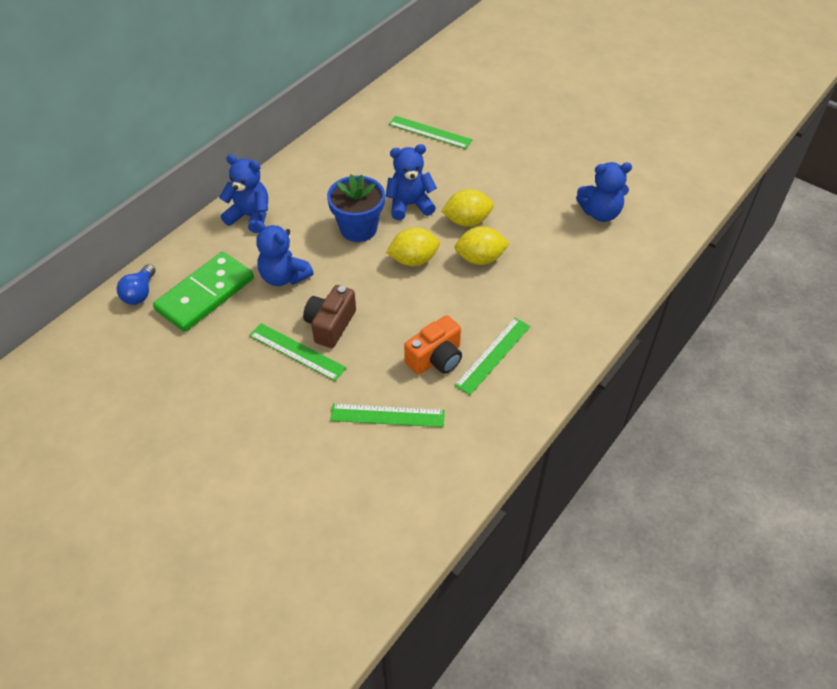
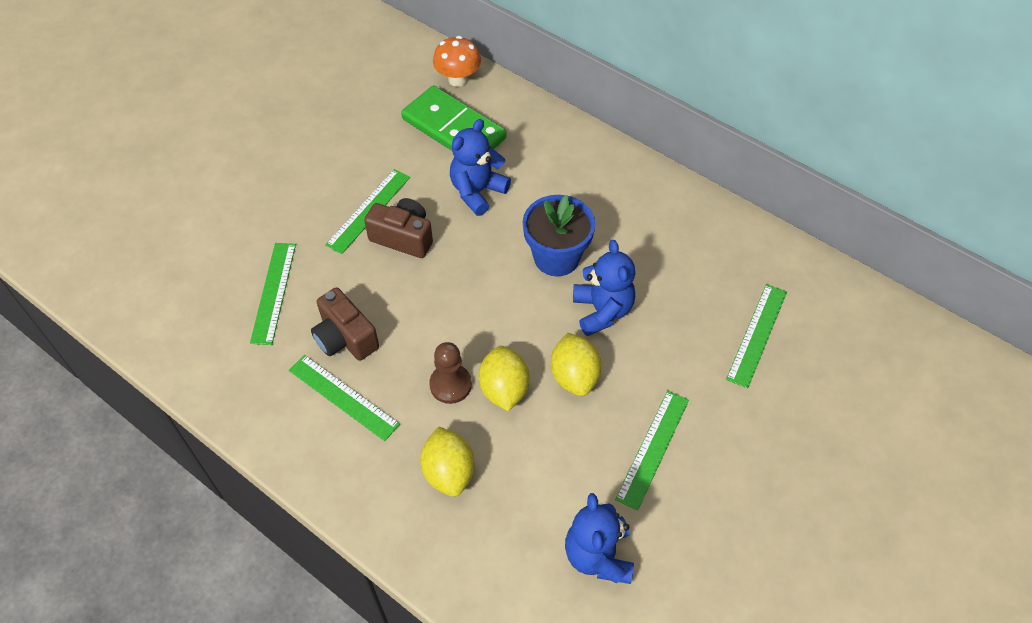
camera: 90 degrees right, 5 degrees up
blue light bulb [116,264,155,305] -> orange mushroom [433,36,481,87]
blue teddy bear [219,155,268,233] -> none
yellow lemon [386,228,440,266] -> yellow lemon moved to [420,426,475,497]
orange camera [404,315,462,375] -> brown camera [311,287,379,361]
none -> brown pawn [429,342,472,404]
none -> green ruler [615,391,689,511]

